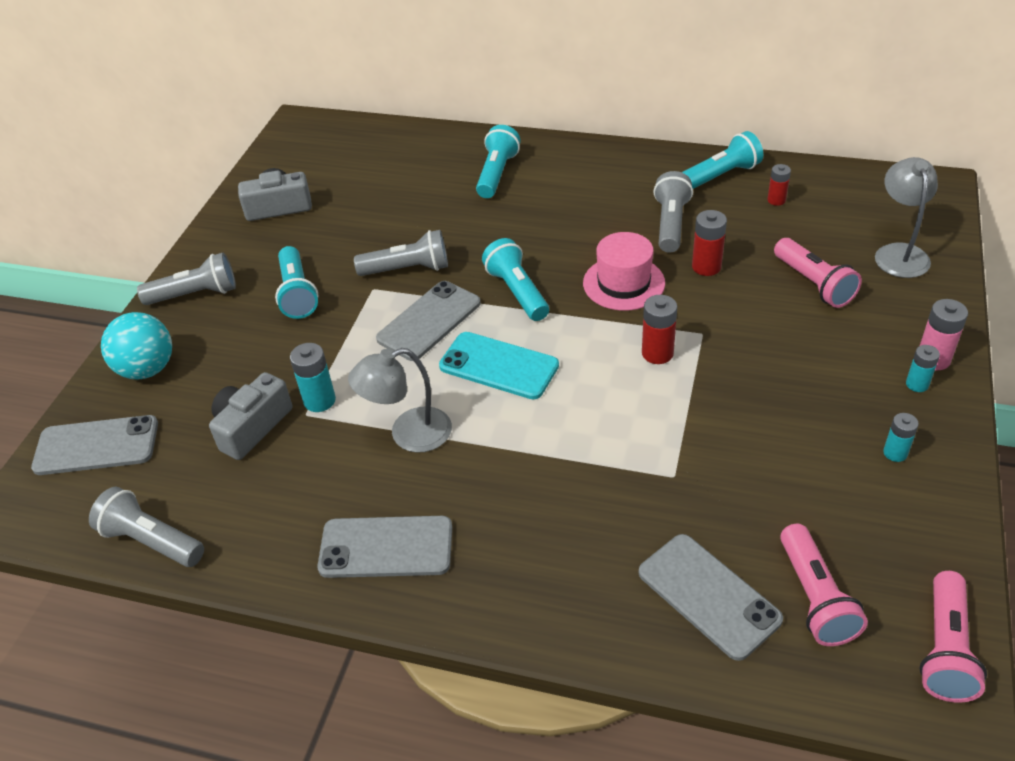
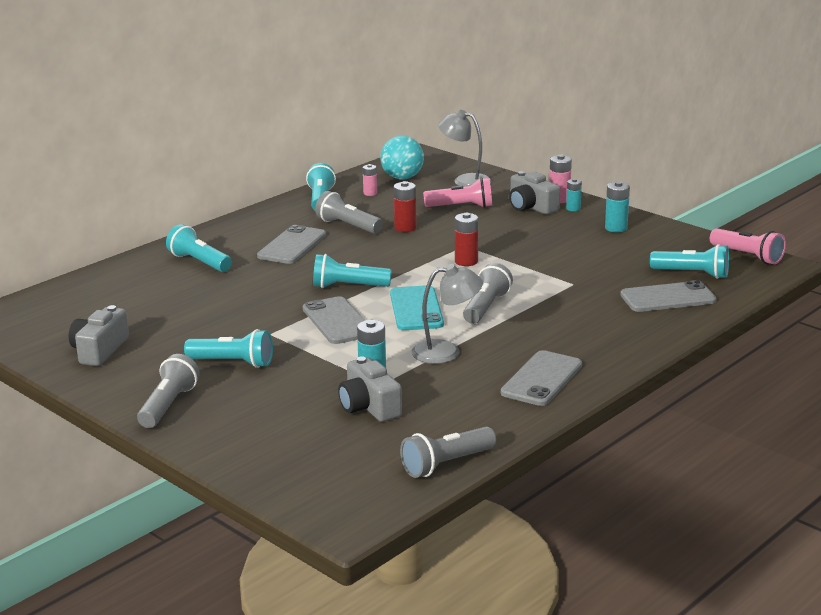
camera: 65 degrees left, 20 degrees down
grey phone [31,415,158,475] -> grey phone moved to [257,225,326,264]
turquoise ball [101,312,172,380] -> turquoise ball moved to [380,136,424,179]
grey lamp [348,348,452,453] -> grey lamp turned 105 degrees counterclockwise [411,264,483,364]
grey flashlight [354,230,448,276] -> grey flashlight moved to [463,263,513,324]
turquoise phone [439,332,559,399] -> turquoise phone turned 60 degrees counterclockwise [390,285,444,330]
pink hat [583,232,665,311] -> none
red battery [767,164,791,206] -> pink battery [363,164,377,196]
pink flashlight [780,524,868,646] -> turquoise flashlight [650,244,729,279]
turquoise battery [883,413,919,462] -> turquoise battery [605,181,630,233], size x1.51
none -> grey camera [509,171,560,215]

